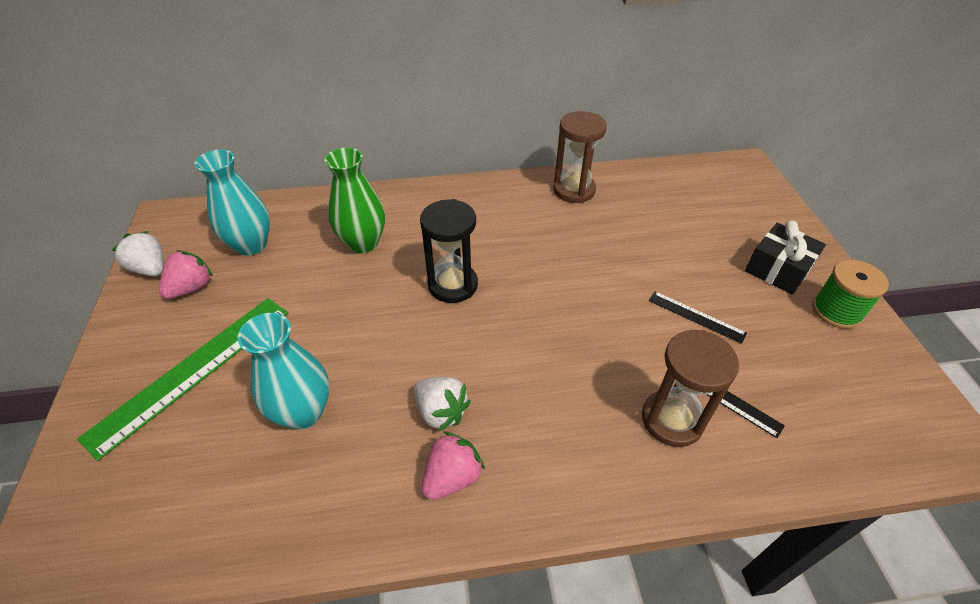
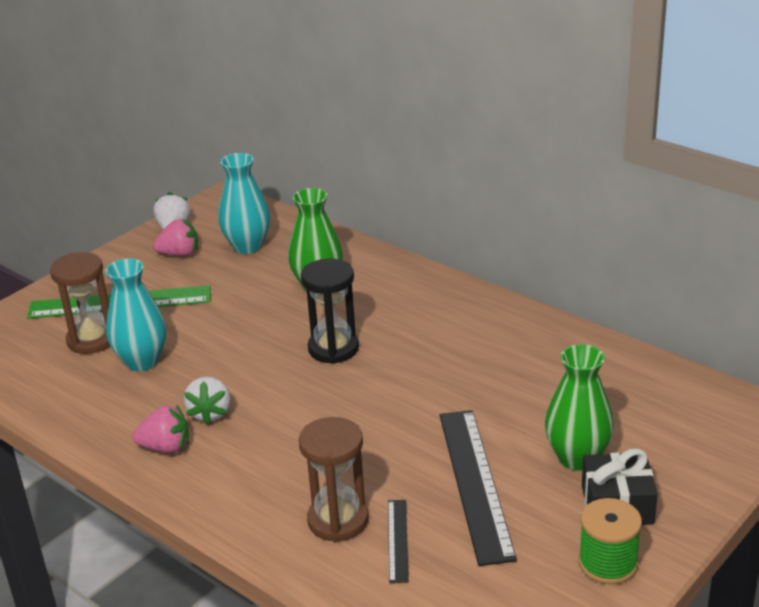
camera: 50 degrees right, 15 degrees down
brown hourglass [553,111,607,203] -> brown hourglass moved to [50,252,110,354]
black ruler [649,291,747,344] -> black ruler [439,410,517,566], size x2.05
none -> green vase [545,344,614,471]

